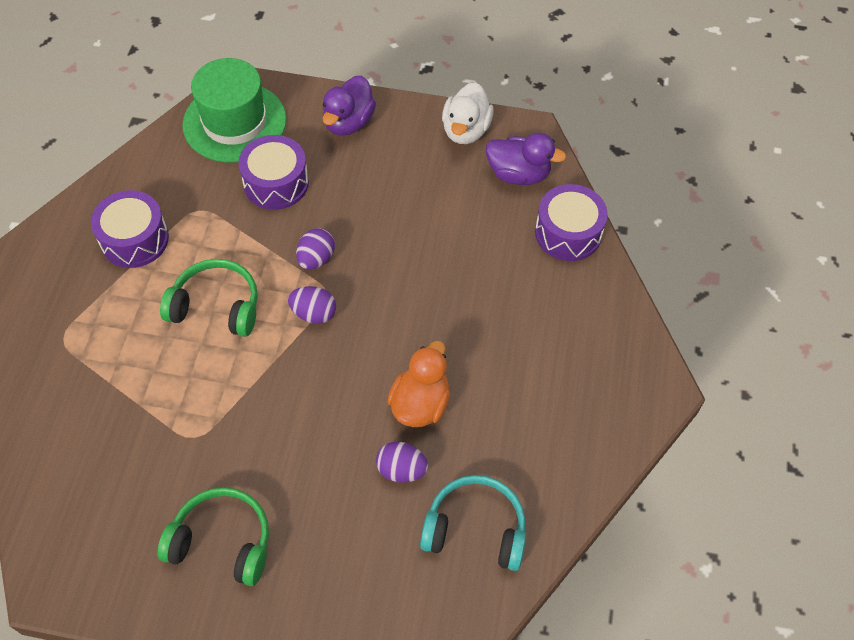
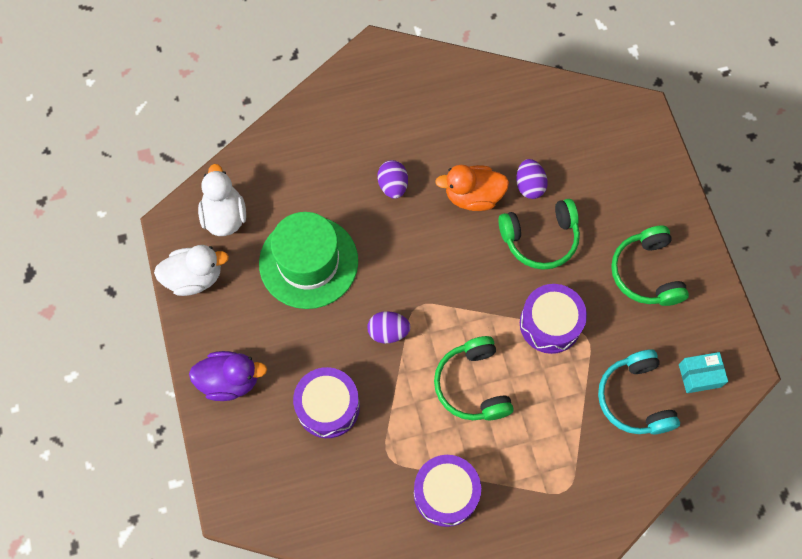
camera: 115 degrees left, 10 degrees up
green hat [182,58,286,163] -> green hat moved to [259,212,358,309]
purple egg [288,286,336,324] -> purple egg moved to [377,160,408,199]
turquoise headphones [420,475,526,571] -> turquoise headphones moved to [598,350,680,434]
purple duck [486,133,566,185] -> white duck [198,164,246,236]
purple drum [535,184,608,261] -> purple drum moved to [520,284,587,354]
none -> green headphones [498,199,580,270]
none -> turquoise box [679,352,728,393]

